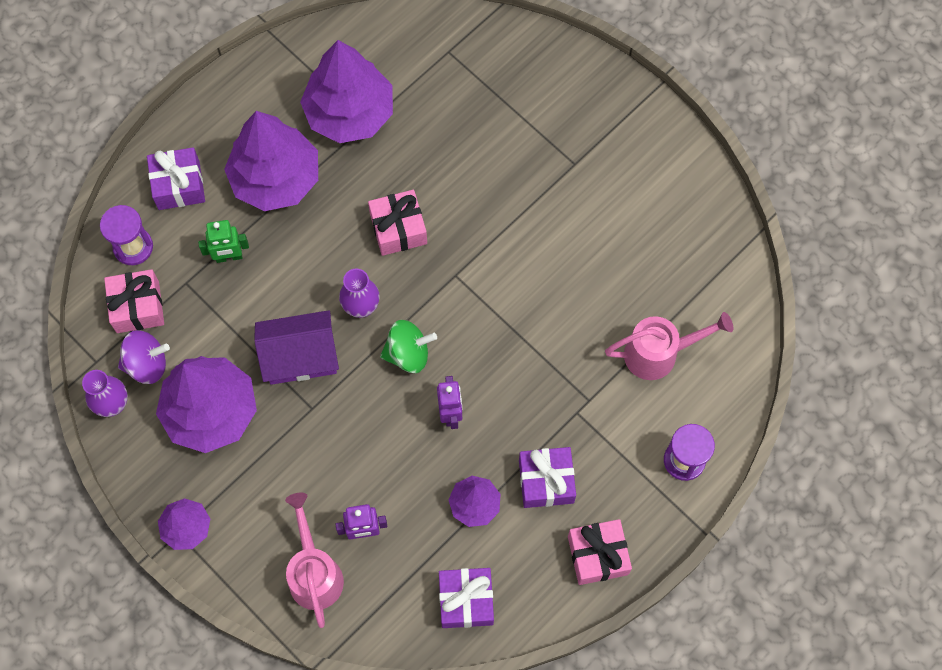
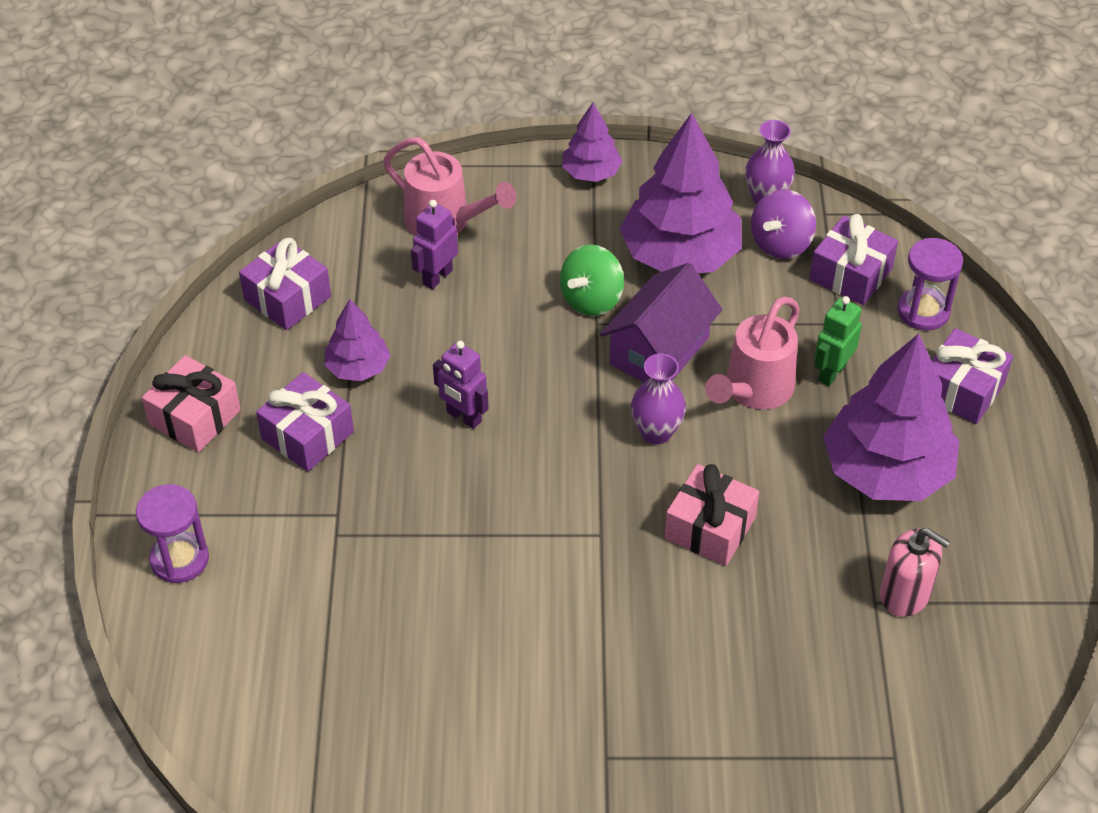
camera: 135 degrees right, 20 degrees down
pink gift [104,269,164,333] -> purple gift [809,214,898,305]
purple tree [300,40,393,143] -> pink soap dispenser [880,528,950,617]
green spinning top [380,320,437,373] -> green spinning top moved to [560,244,624,316]
pink watering can [605,312,733,380] -> pink watering can moved to [705,296,800,410]

